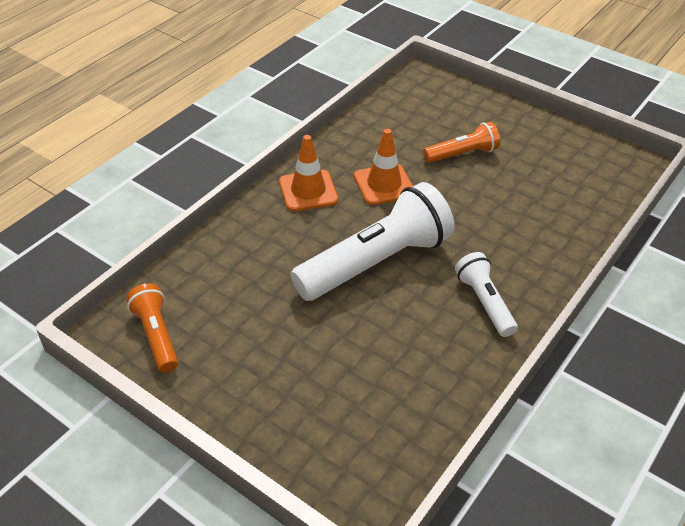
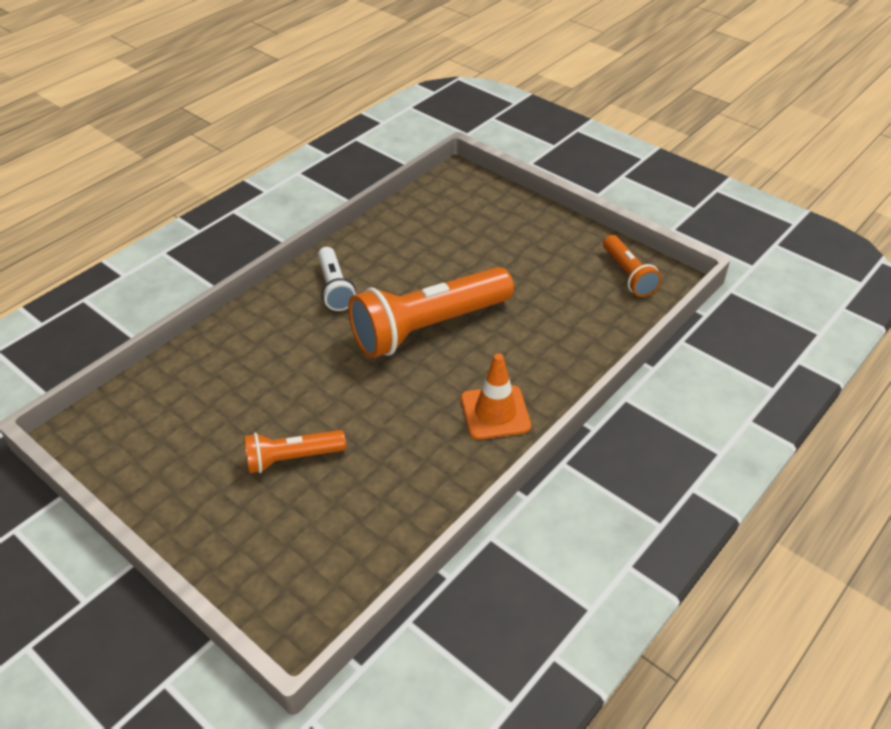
camera: 175 degrees left, 0 degrees up
white flashlight [291,182,455,301] -> orange flashlight [348,267,514,358]
orange traffic cone [354,129,413,205] -> none

